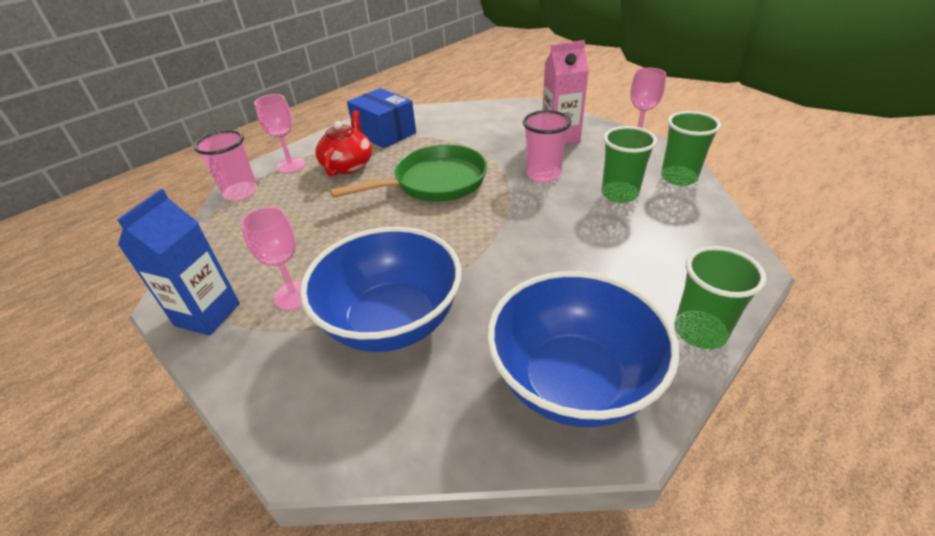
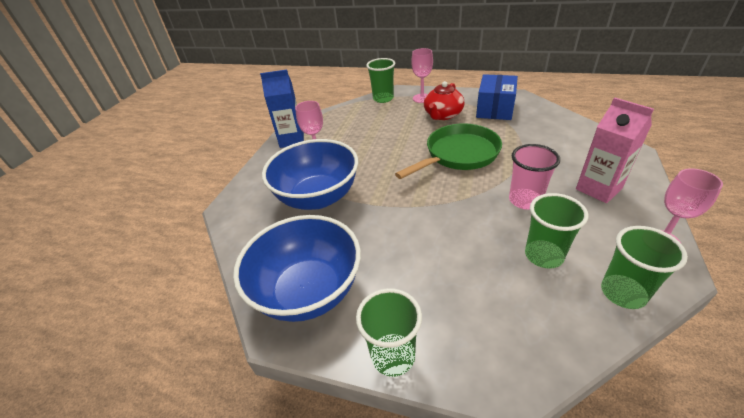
camera: 65 degrees right, 0 degrees up
pink cup [194,130,257,201] -> green cup [366,58,395,103]
red teapot [315,110,372,177] -> red teapot turned 135 degrees clockwise [424,81,464,120]
green pan [330,145,487,202] -> green pan turned 75 degrees counterclockwise [395,123,502,179]

